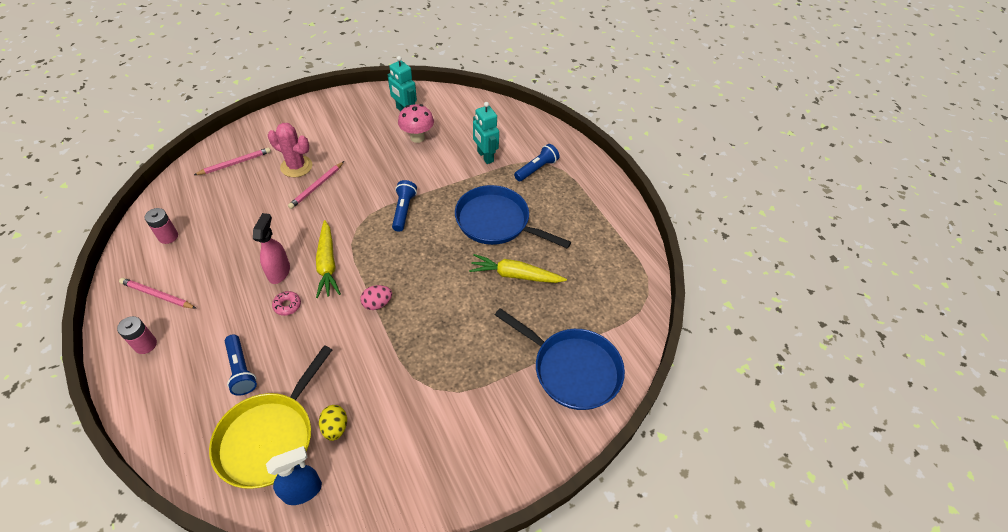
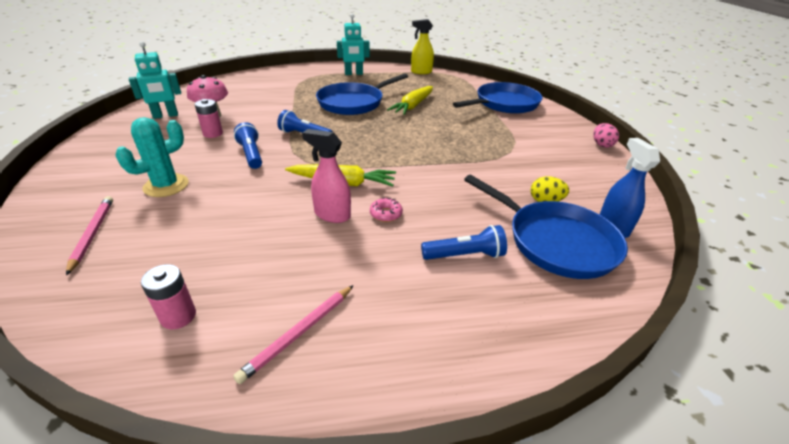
camera: 70 degrees left, 15 degrees down
pink battery [117,316,157,354] -> pink battery moved to [195,99,223,138]
yellow pan [209,345,332,489] -> blue pan [464,175,628,279]
pink cactus [268,123,312,177] -> turquoise cactus [115,117,189,197]
pink pencil [288,161,344,209] -> none
pink egg [360,285,392,310] -> pink egg moved to [593,123,619,148]
turquoise robot [473,102,499,164] -> turquoise robot moved to [337,14,370,75]
blue flashlight [514,144,559,181] -> blue flashlight moved to [234,122,262,169]
none -> yellow spray bottle [411,19,434,74]

